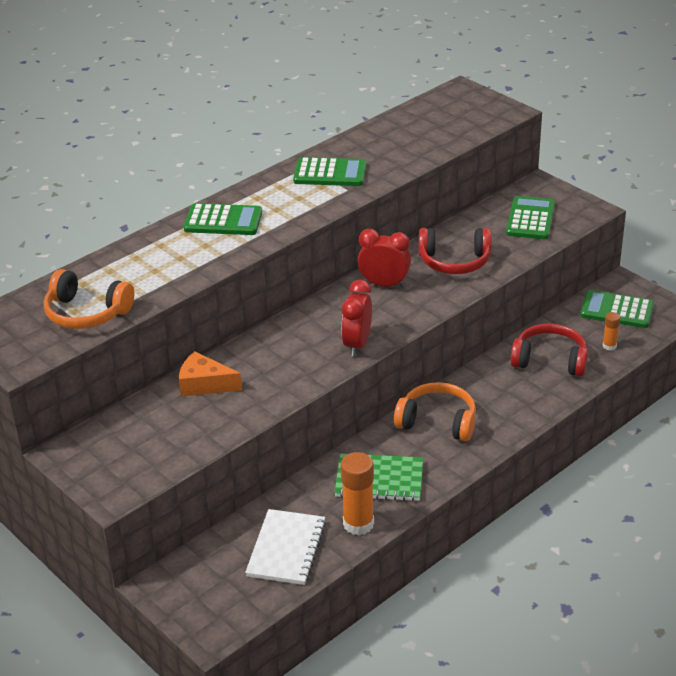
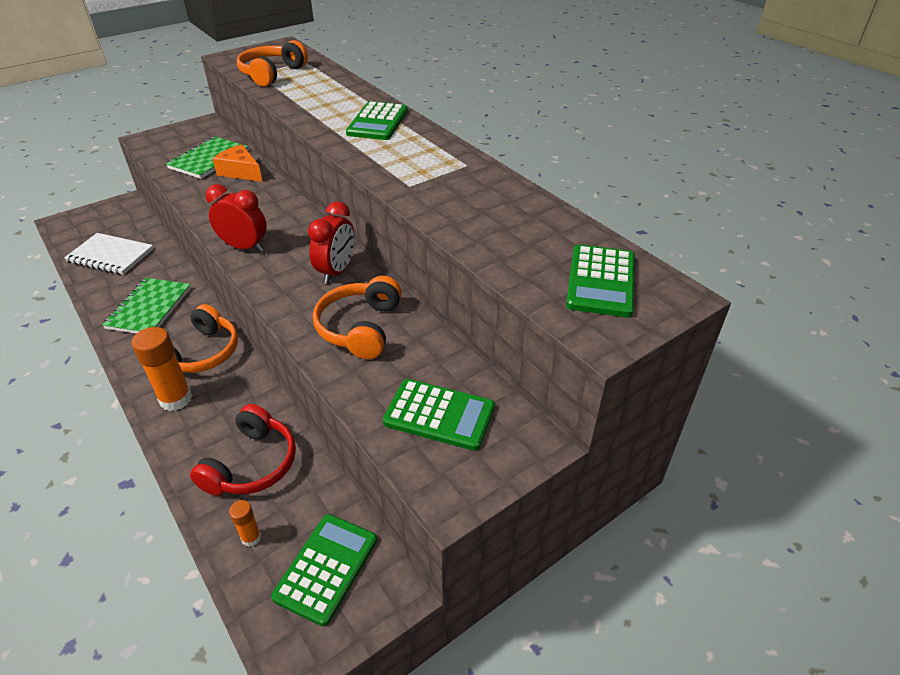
camera: 95 degrees right, 5 degrees up
orange cheese [179,351,242,396] -> orange cheese turned 75 degrees counterclockwise [212,144,263,182]
green calculator [293,157,366,186] -> green calculator moved to [566,245,635,317]
orange glue stick [341,452,374,535] -> orange glue stick moved to [132,327,192,411]
red headphones [419,228,492,274] -> orange headphones [313,276,402,359]
none -> green notebook [166,137,249,179]

